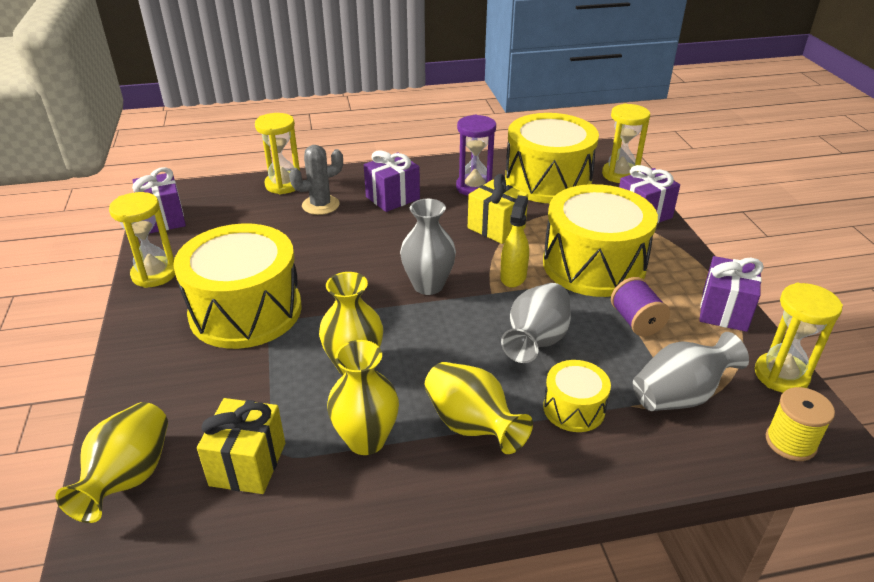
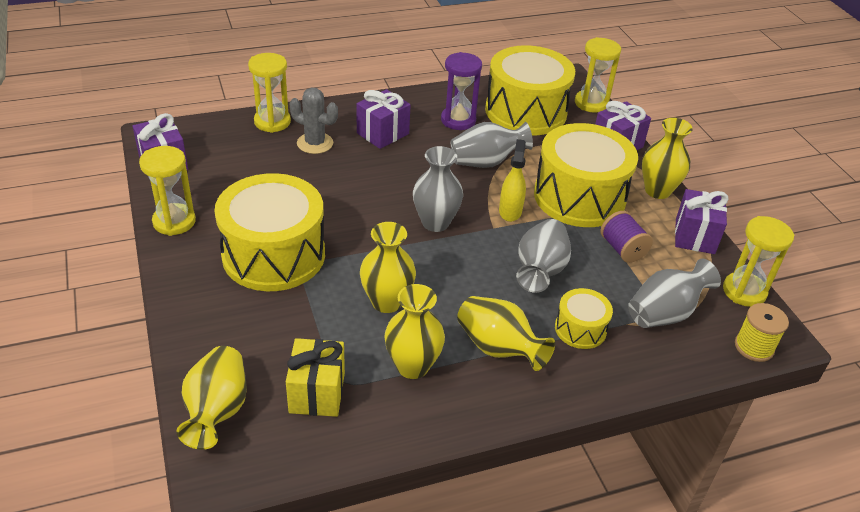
camera: 10 degrees left, 5 degrees up
grey cactus [289,145,343,215] -> grey cactus turned 60 degrees clockwise [289,88,338,154]
yellow gift [468,174,528,244] -> grey vase [451,122,533,168]
none -> yellow vase [642,118,693,199]

